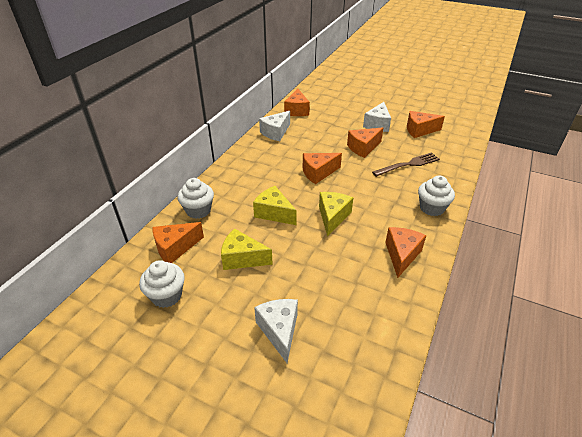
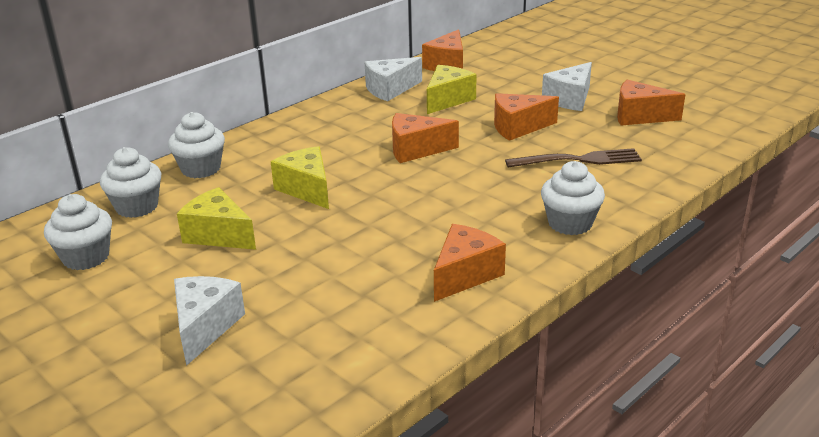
camera: 20 degrees right, 10 degrees down
orange cheese [153,222,204,263] -> white cupcake [100,147,161,218]
yellow cheese [319,192,353,236] -> yellow cheese moved to [427,65,477,114]

